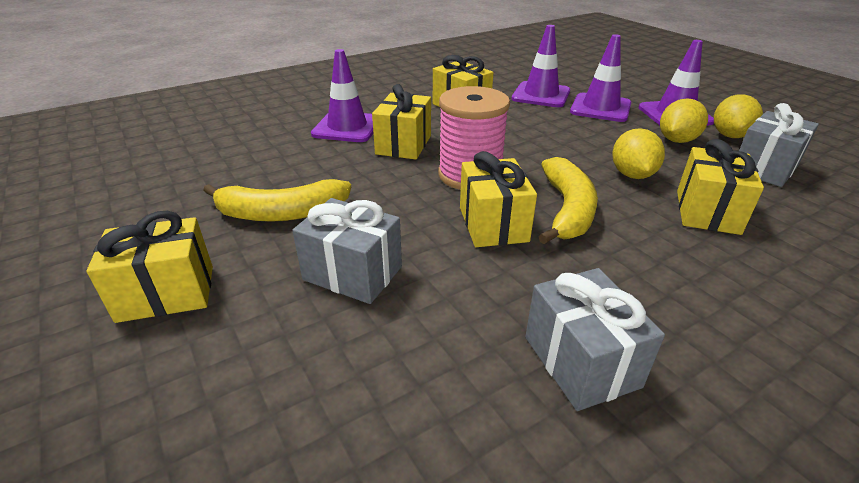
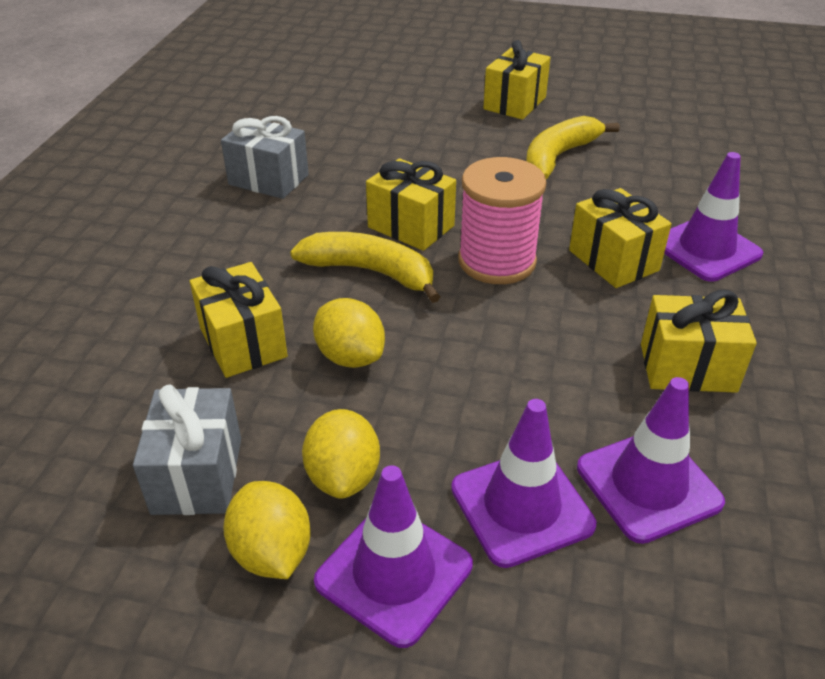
camera: 135 degrees right, 5 degrees up
grey gift [292,198,402,304] -> none
yellow banana [538,157,598,244] -> yellow banana turned 150 degrees clockwise [290,232,440,303]

